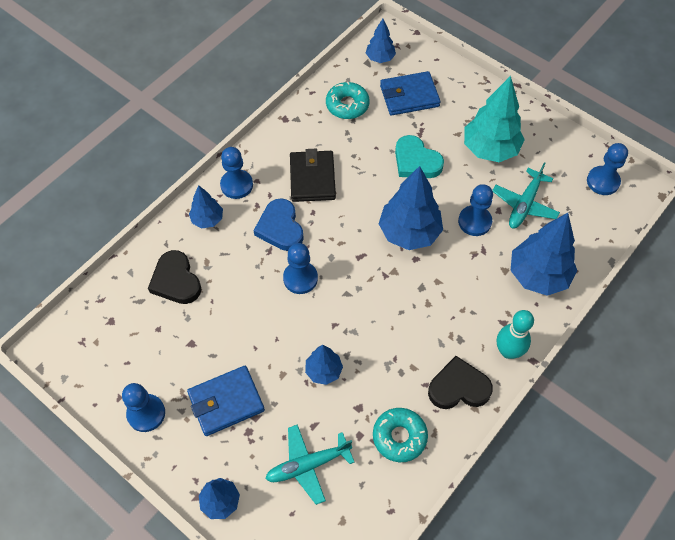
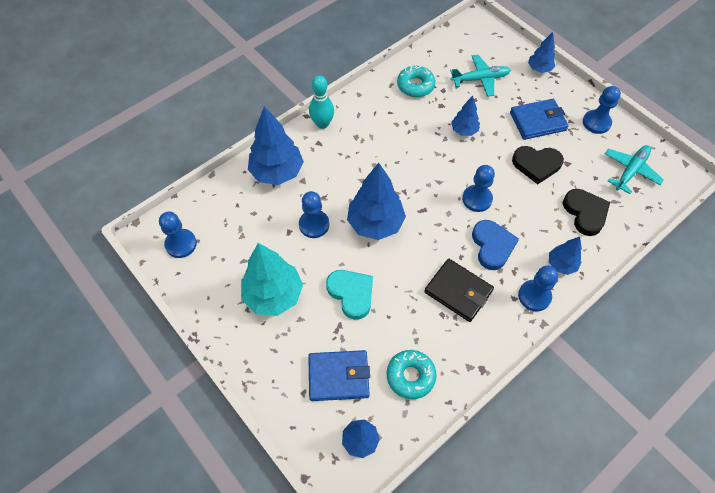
camera: 170 degrees left, 0 degrees up
black wallet [290,149,336,202] -> black wallet turned 60 degrees counterclockwise [424,259,494,322]
black heart [428,356,493,409] -> black heart moved to [512,146,564,184]
turquoise plane [492,162,560,229] -> turquoise plane moved to [605,145,664,194]

